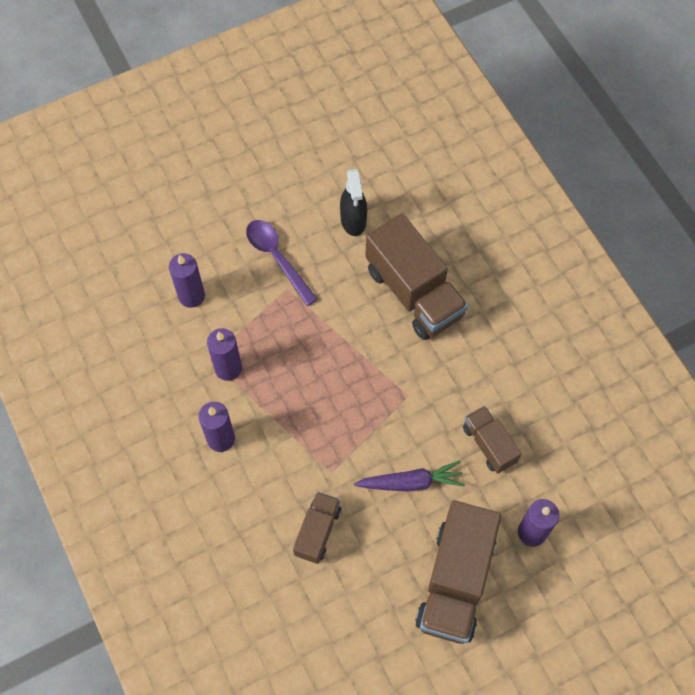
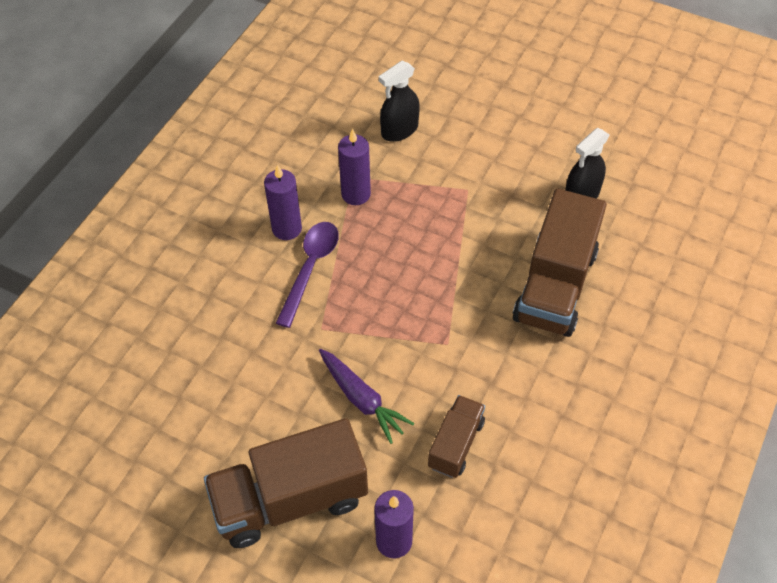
camera: 55 degrees right, 10 degrees down
purple candle [169,253,205,308] -> black spray bottle [379,61,420,142]
purple spoon [246,220,318,306] -> purple spoon moved to [276,222,339,328]
brown truck [293,492,341,564] -> none

